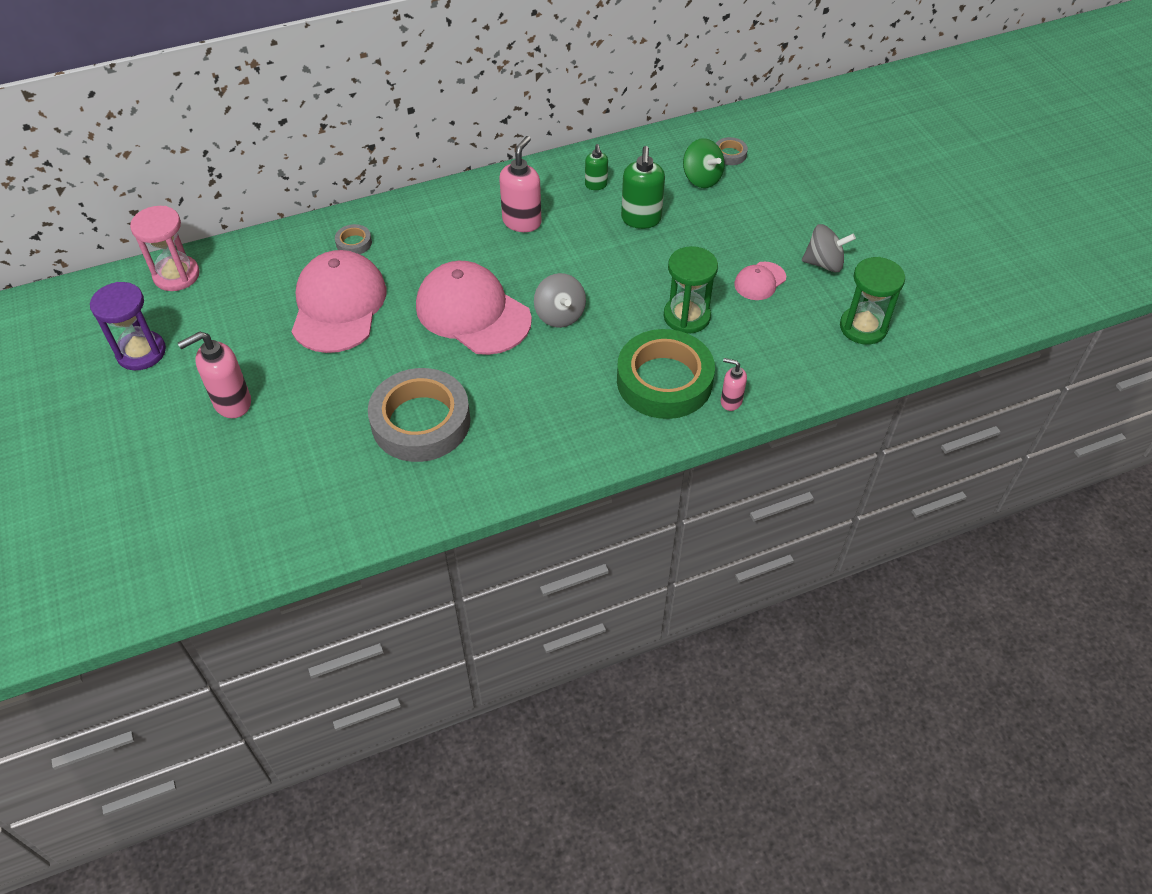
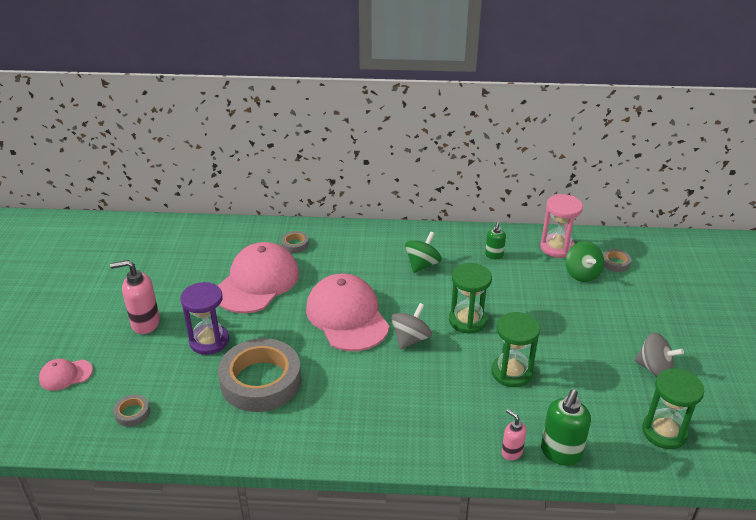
camera: 25 degrees right, 15 degrees down
purple hourglass [90,282,166,370] -> purple hourglass moved to [180,282,229,355]
pink hourglass [130,206,200,291] -> pink hourglass moved to [540,194,583,258]
pink soap dispenser [499,136,541,232] -> green spinning top [405,232,442,273]
grey spinning top [534,273,586,328] -> grey spinning top turned 150 degrees counterclockwise [391,303,432,349]
green tape [617,329,715,419] -> none
green soap dispenser [621,146,665,229] -> green soap dispenser moved to [541,389,591,466]
pink cap [734,261,786,300] -> pink cap moved to [39,359,93,391]
none -> grey tape [113,394,150,427]
none -> green hourglass [449,263,492,334]

